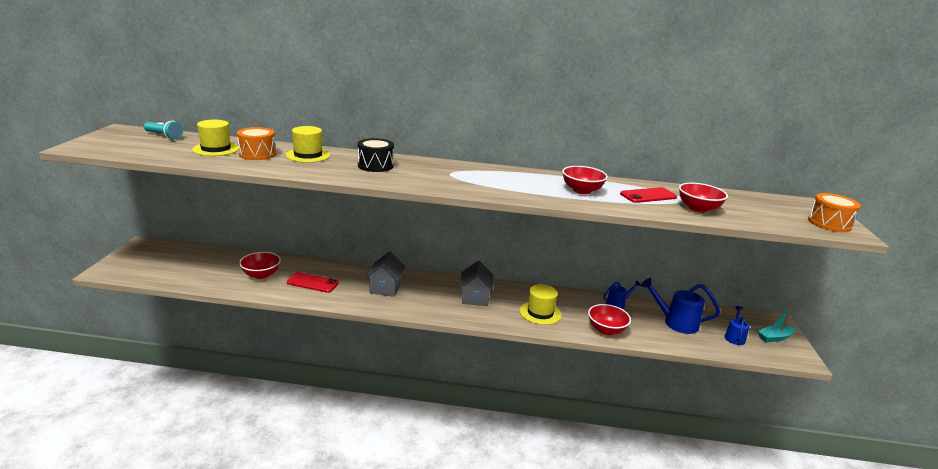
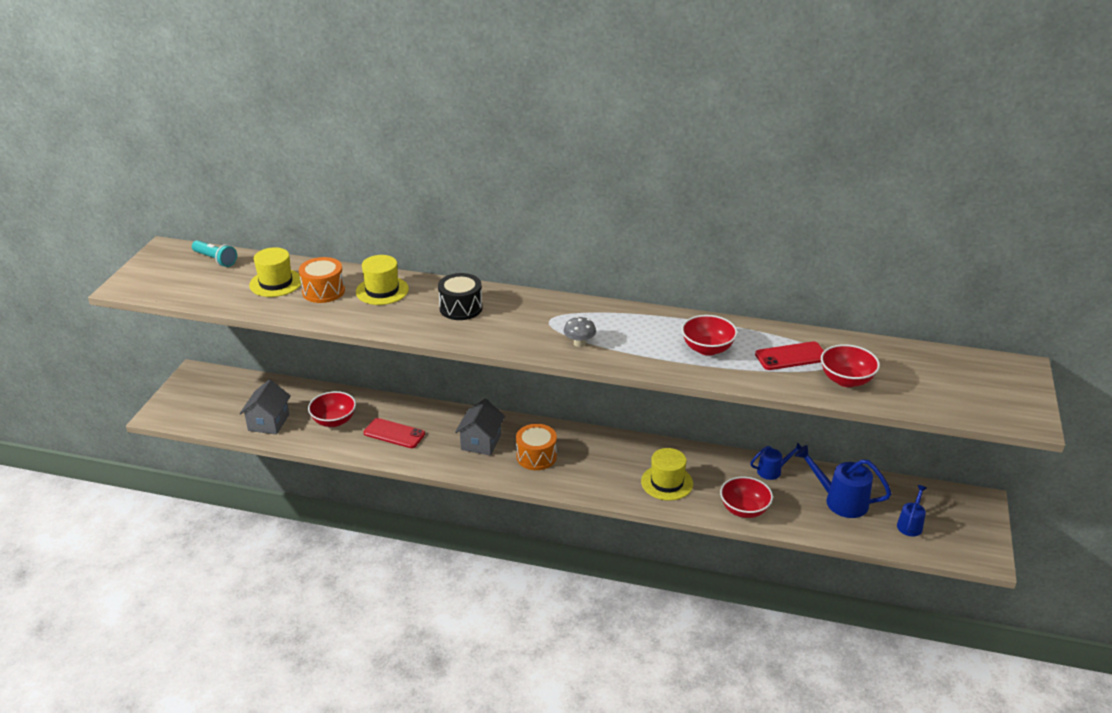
camera: 10 degrees right, 10 degrees up
grey house [460,261,494,306] -> grey house moved to [240,379,291,435]
turquoise boat [757,305,796,342] -> none
orange drum [808,193,861,232] -> orange drum moved to [516,424,557,470]
none -> grey mushroom [564,316,596,347]

